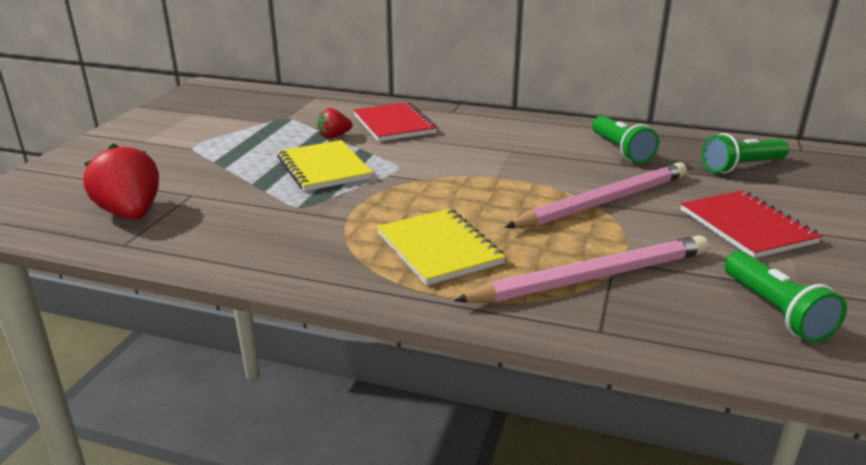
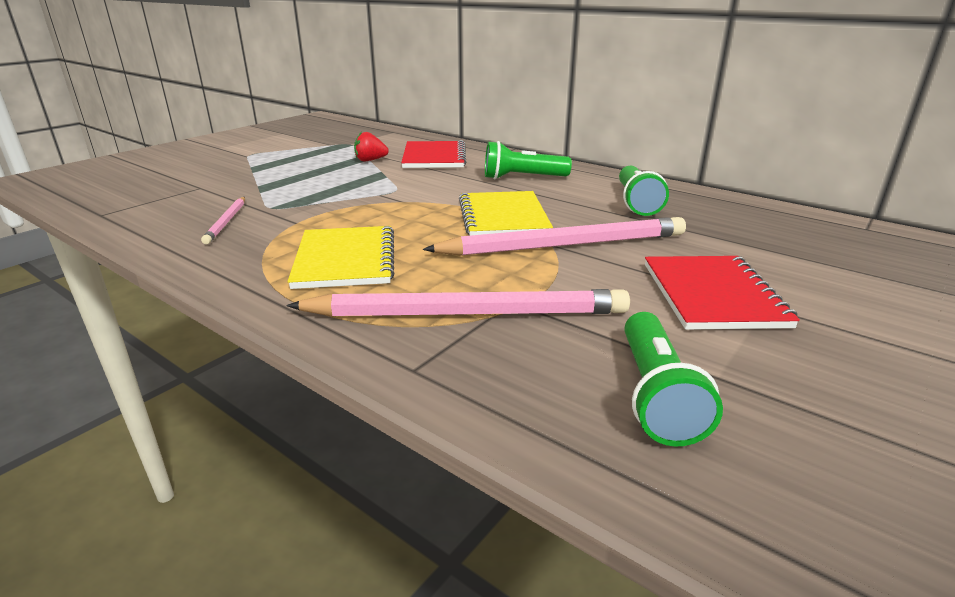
camera: 20 degrees right, 0 degrees up
red strawberry [83,144,159,220] -> none
yellow notebook [277,140,373,191] -> yellow notebook moved to [459,191,553,236]
green flashlight [702,133,789,174] -> green flashlight moved to [485,141,572,179]
none -> pink pencil [201,197,245,244]

